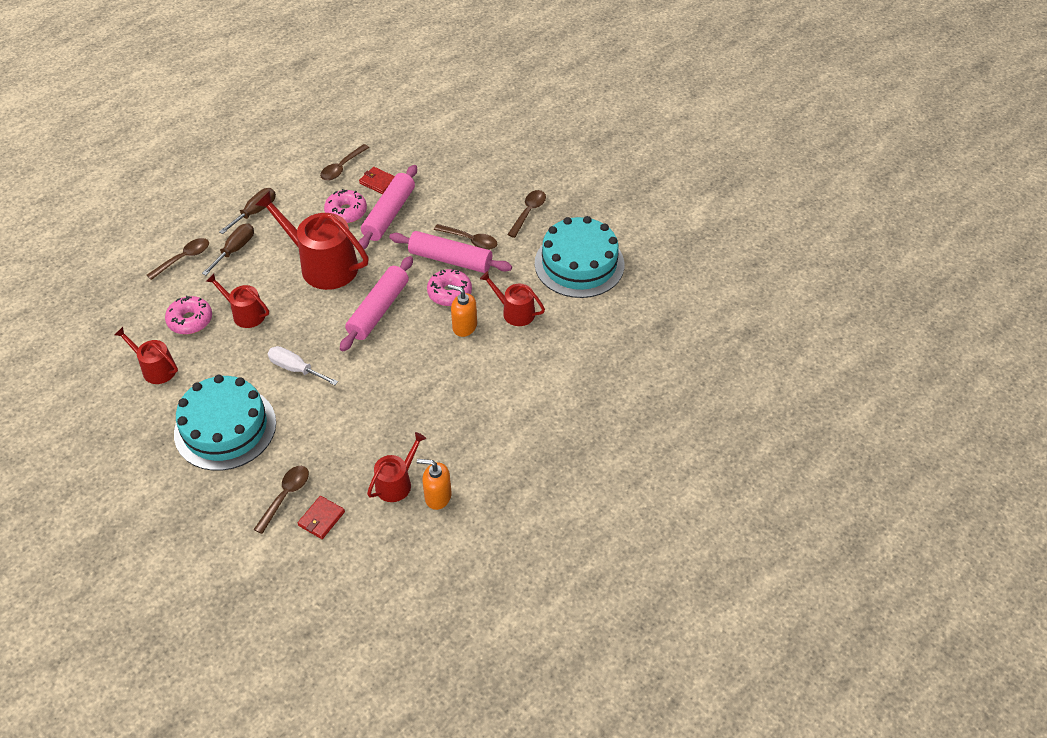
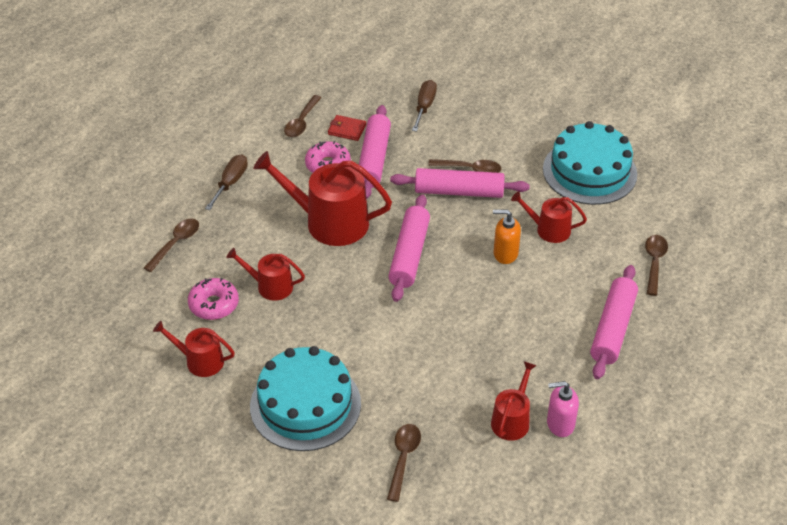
camera: 15 degrees left, 5 degrees down
brown screwdriver [202,224,254,275] -> brown screwdriver moved to [412,80,437,132]
white screwdriver [267,346,338,385] -> none
red wallet [297,496,345,539] -> none
orange soap dispenser [417,459,451,510] -> pink soap dispenser [547,381,579,437]
pink donut [427,269,472,306] -> none
brown spoon [507,190,546,238] -> brown spoon moved to [645,235,668,296]
none -> pink rolling pin [590,265,638,379]

